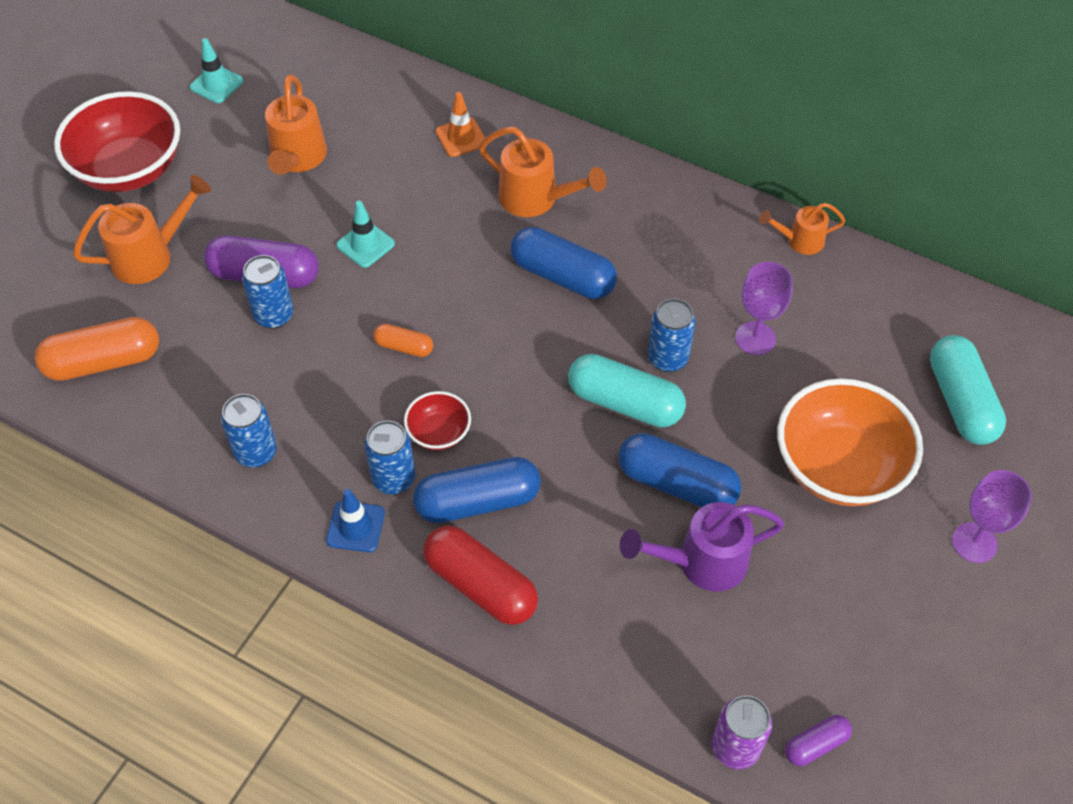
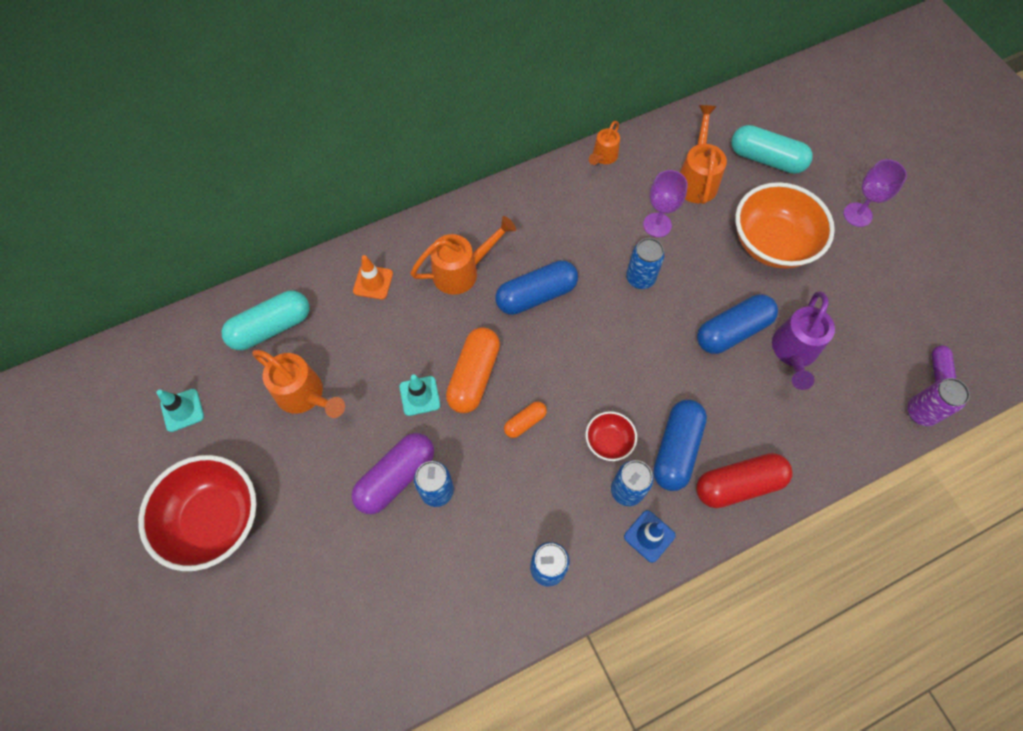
camera: 55 degrees left, 10 degrees up
orange capsule [35,317,159,381] -> orange capsule moved to [446,327,500,413]
orange watering can [73,175,211,284] -> orange watering can moved to [680,105,727,204]
turquoise capsule [568,354,686,427] -> turquoise capsule moved to [222,291,309,350]

